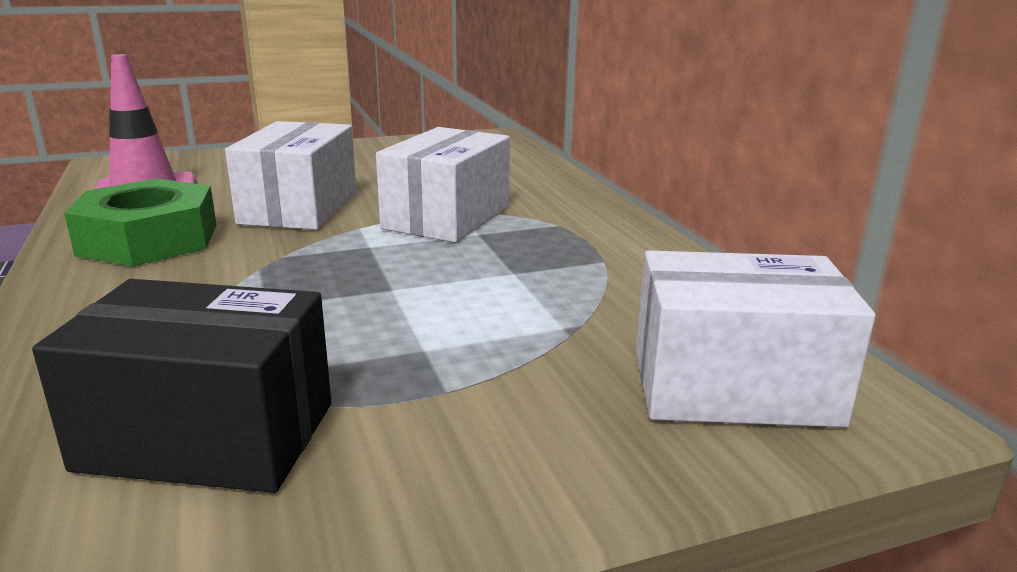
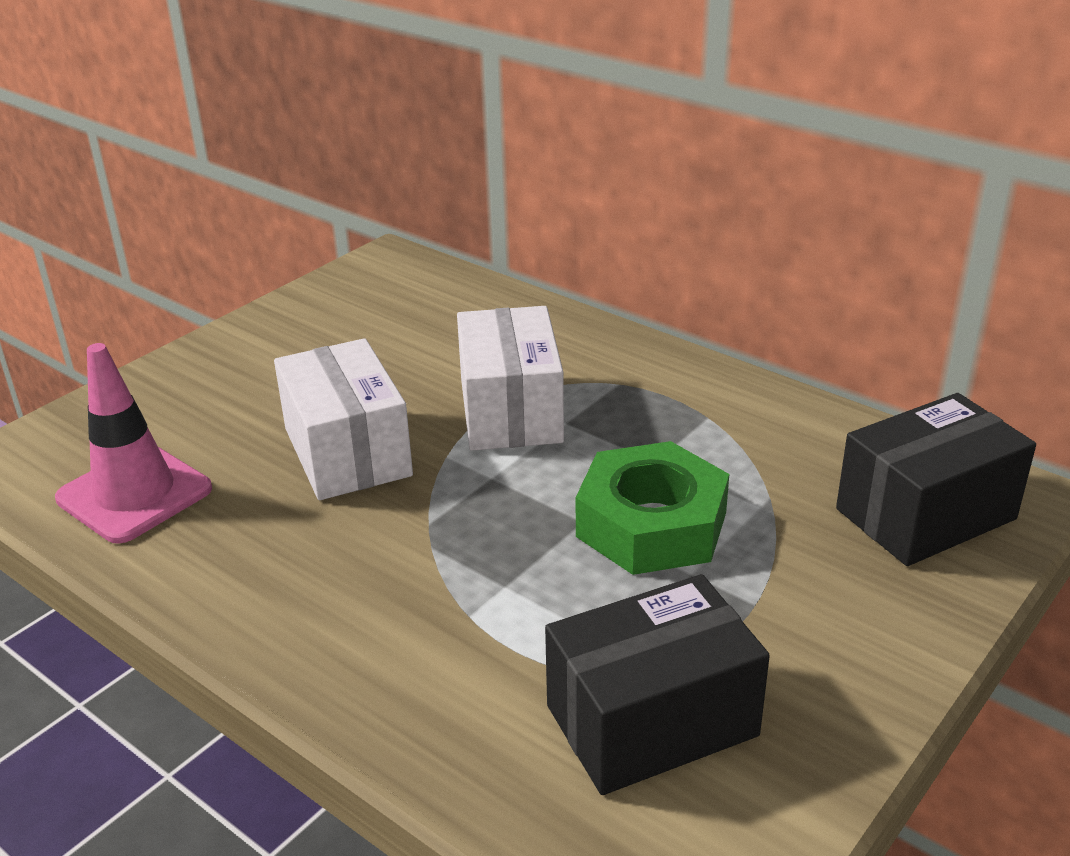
camera: 30 degrees left, 10 degrees up
green nut [64,178,216,267] -> green nut moved to [576,441,729,575]
white box [636,250,876,428] -> black box [836,393,1036,566]

